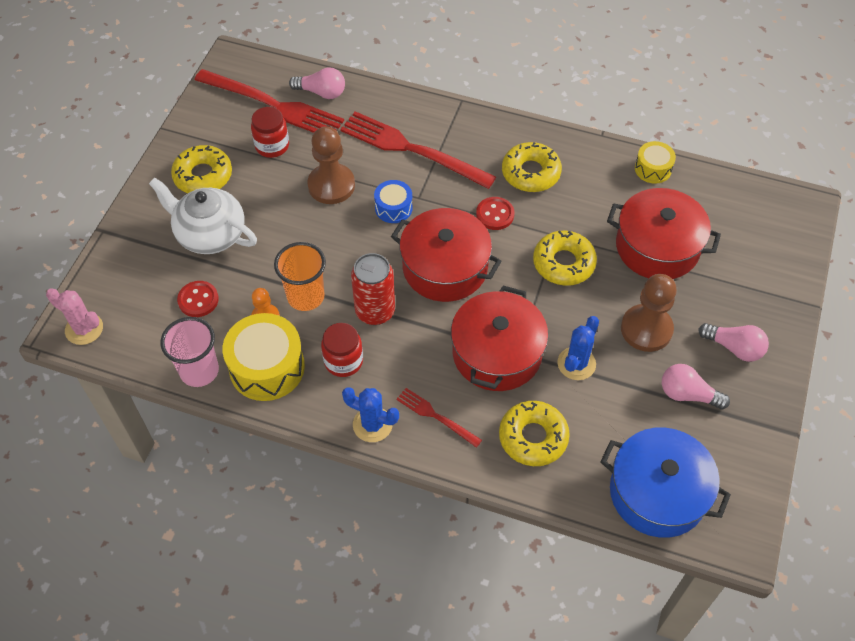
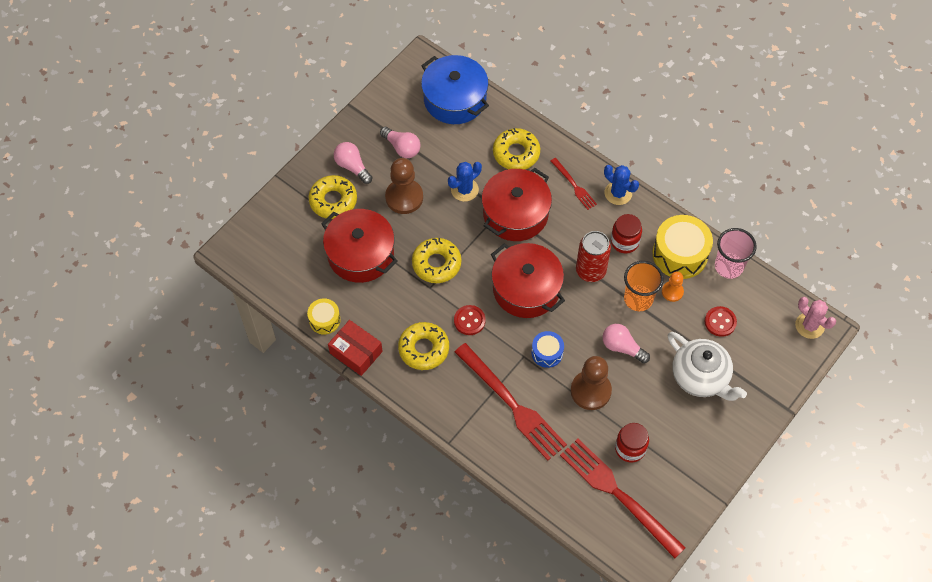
camera: 160 degrees left, 5 degrees up
yellow donut [171,145,232,193] -> yellow donut moved to [309,175,357,219]
pink light bulb [289,67,345,99] -> pink light bulb moved to [602,324,650,363]
none -> red box [328,320,383,376]

